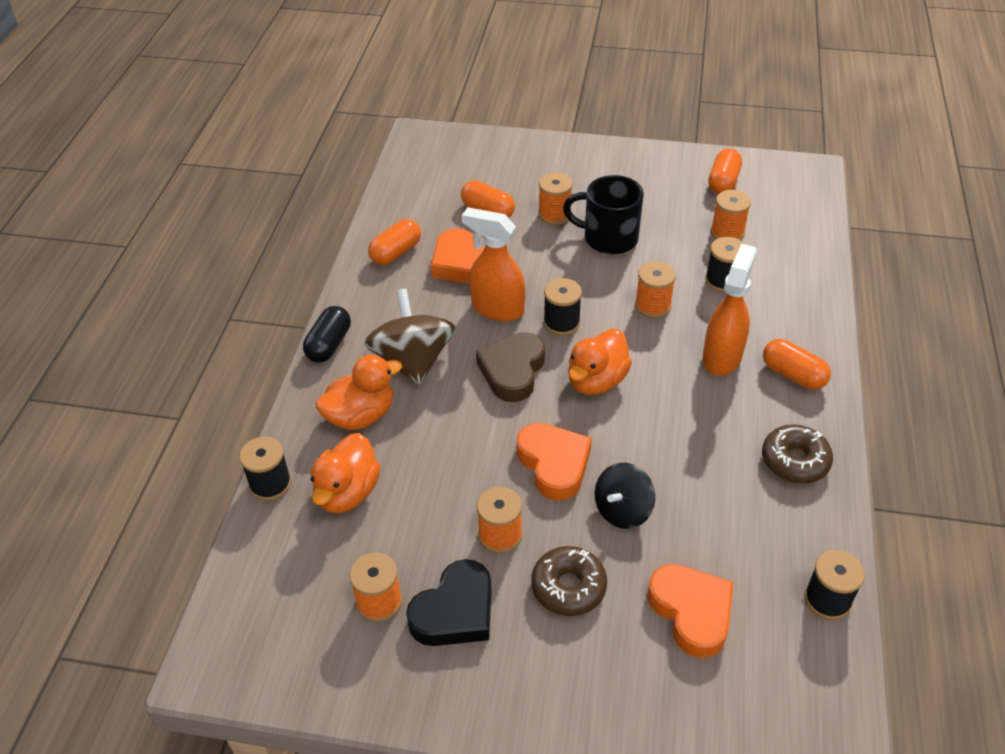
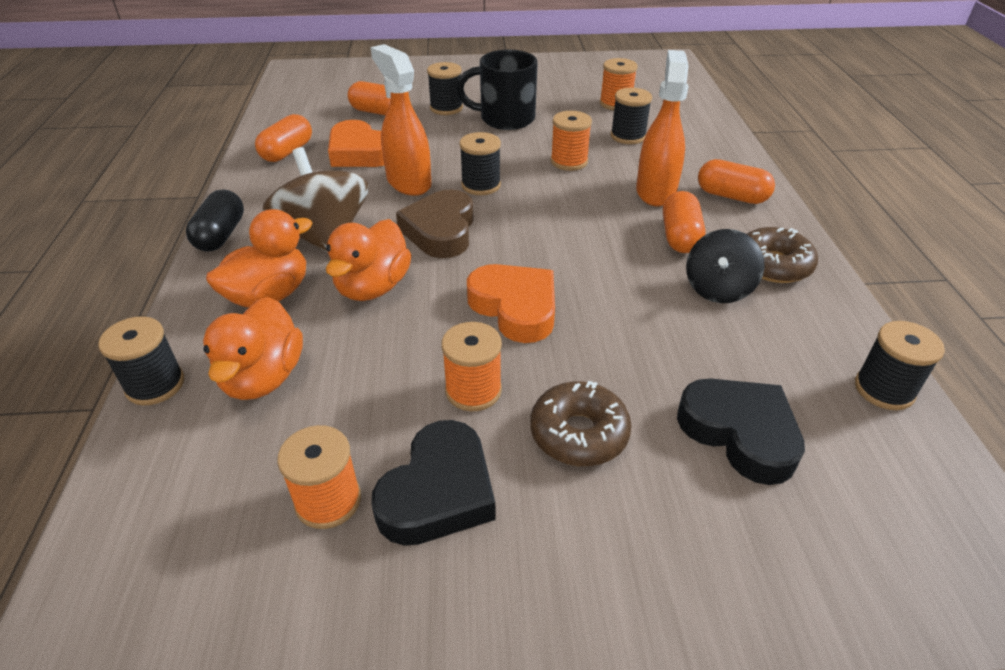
camera: 15 degrees left, 5 degrees down
orange spray bottle [462,207,525,321] -> orange spray bottle turned 45 degrees clockwise [371,44,431,196]
orange spool [538,173,573,225] -> black spool [427,62,463,115]
orange duck [568,329,632,395] -> orange duck moved to [326,219,411,301]
black spinning top [595,463,655,529] -> black spinning top moved to [686,229,764,303]
orange heart [648,564,734,658] -> black heart [677,378,805,485]
orange capsule [708,148,742,194] -> orange capsule moved to [663,191,706,253]

